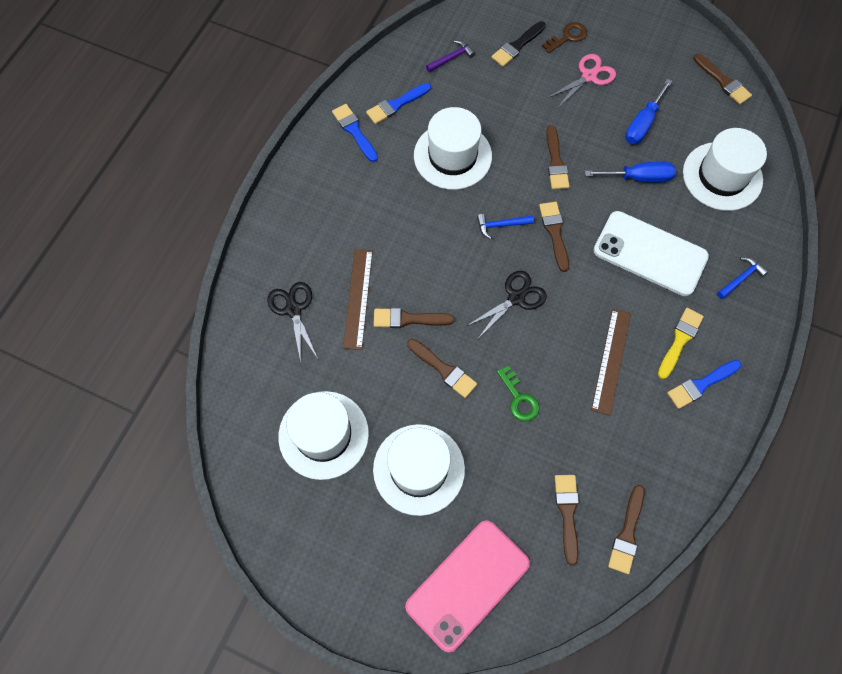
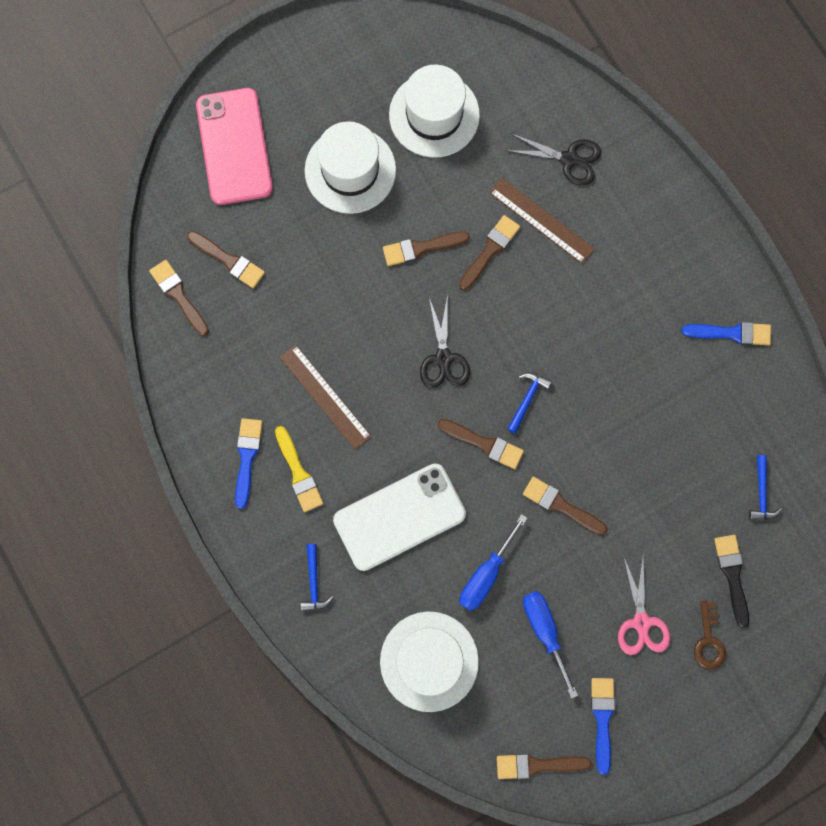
camera: 125 degrees right, 10 degrees up
blue brush [366,83,431,124] -> blue brush moved to [591,678,615,775]
white hat [414,107,492,190] -> none
purple hammer [426,40,475,72] -> blue hammer [749,455,782,520]
green key [497,366,539,421] -> none

